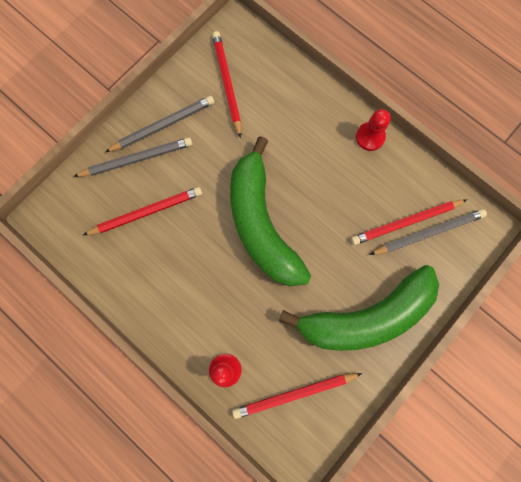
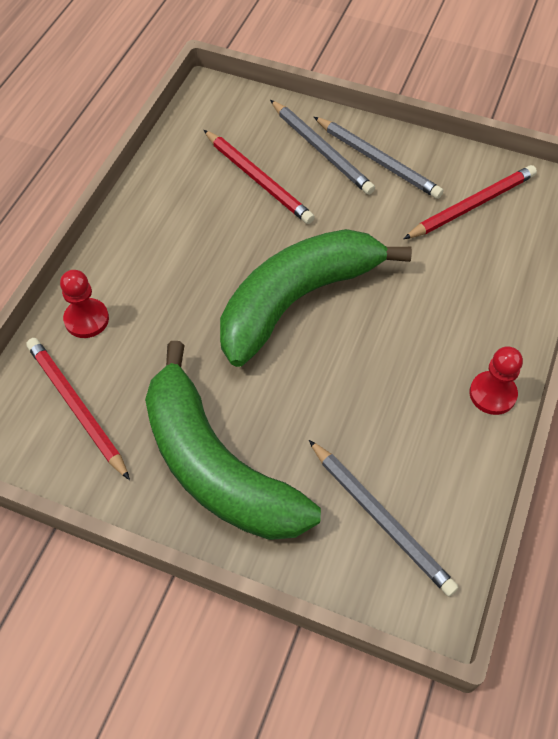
camera: 70 degrees right, 20 degrees down
red pencil [351,200,467,245] -> none

